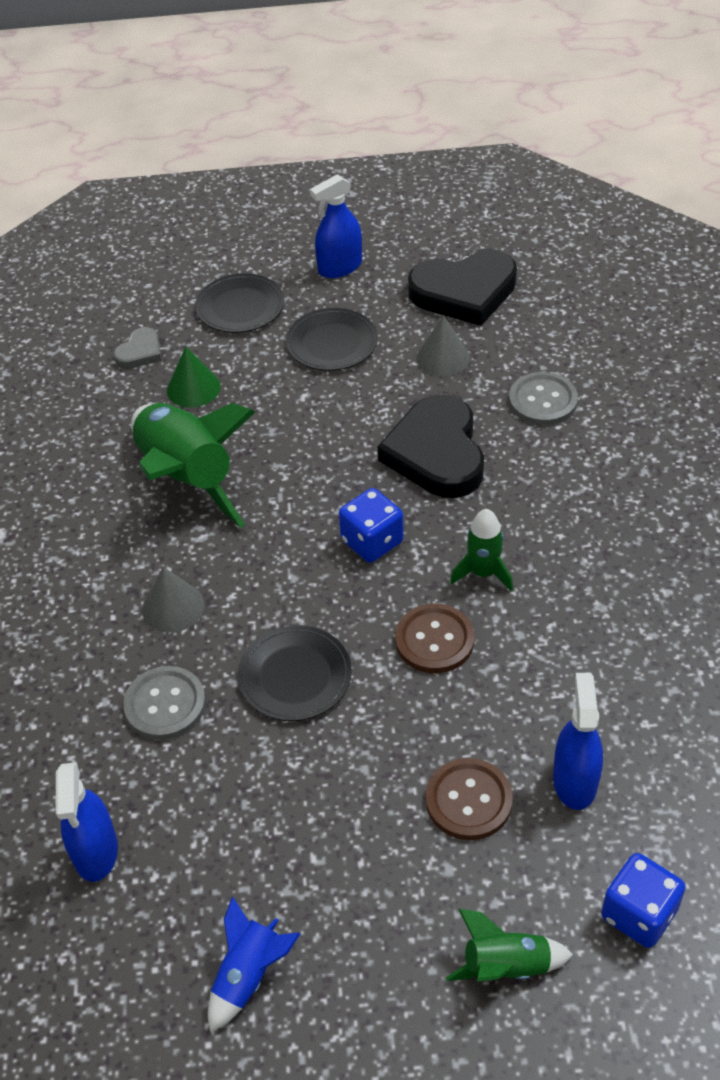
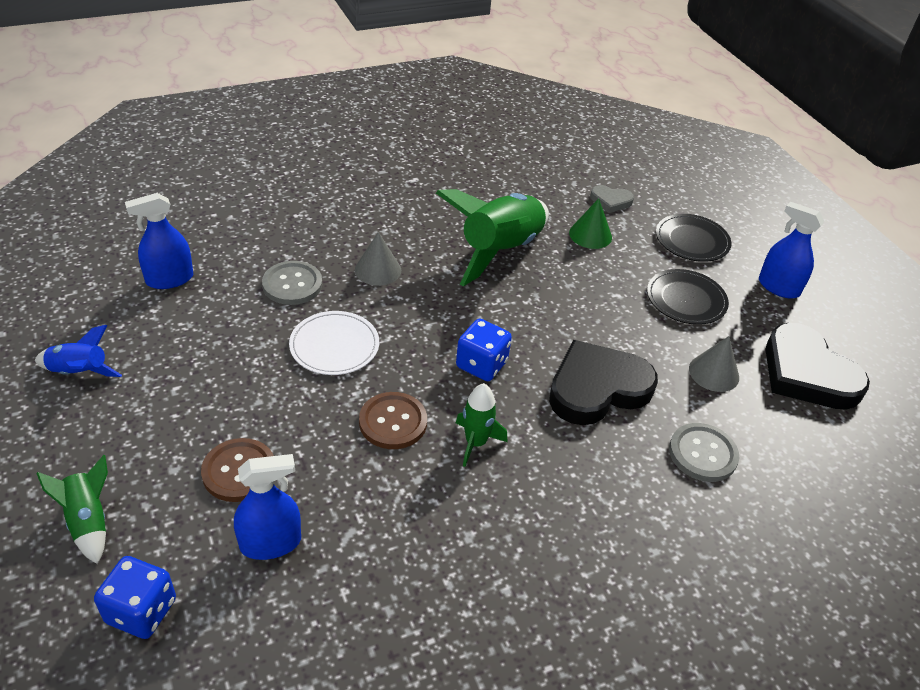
camera: 65 degrees right, 5 degrees down
black plate [238,625,352,721] -> white plate [289,311,379,375]

